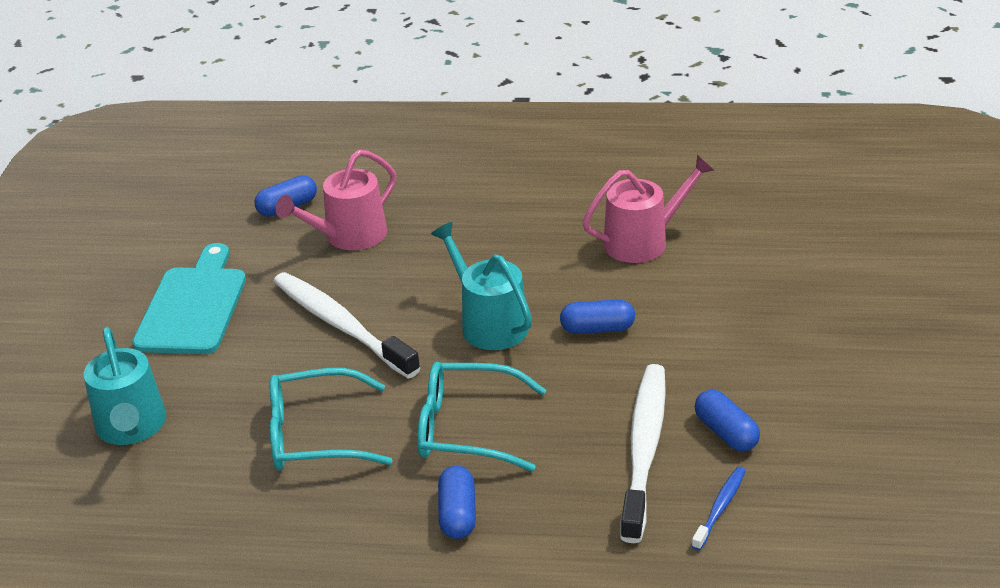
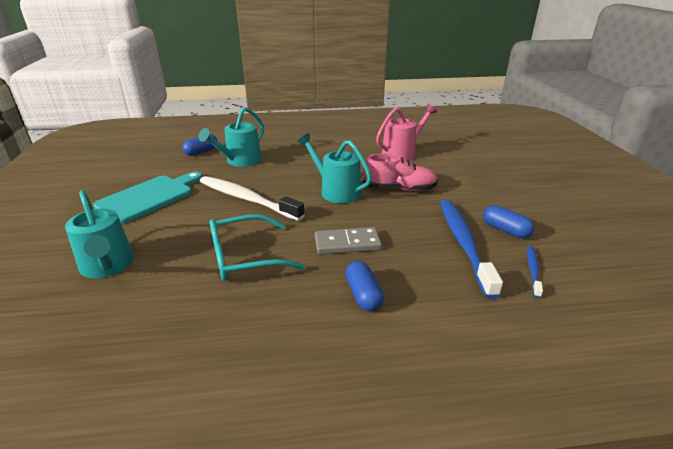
camera: 15 degrees left, 5 degrees down
turquoise cutting board [132,243,246,354] -> turquoise cutting board turned 45 degrees clockwise [93,171,202,224]
pink watering can [276,150,396,250] -> turquoise watering can [198,107,264,167]
turquoise glasses [417,362,546,472] -> grey domino [315,227,382,254]
blue capsule [560,299,635,334] -> pink shoe [363,153,438,191]
white toothbrush [620,364,666,543] -> blue toothbrush [440,200,503,299]

